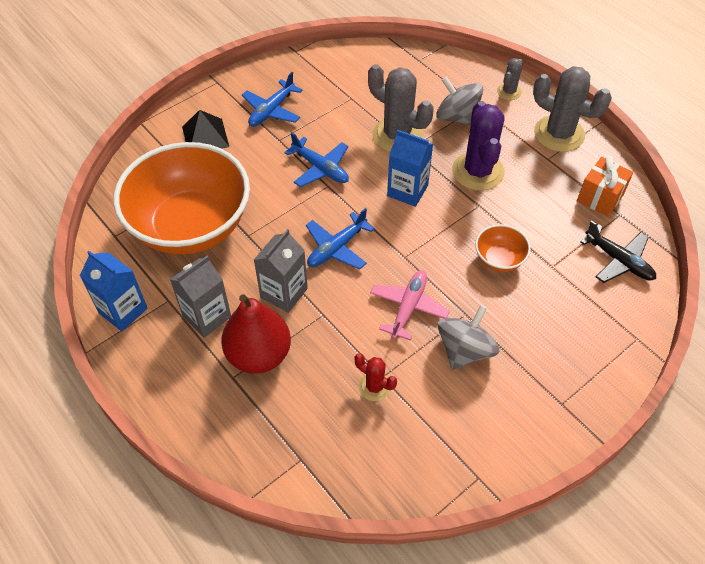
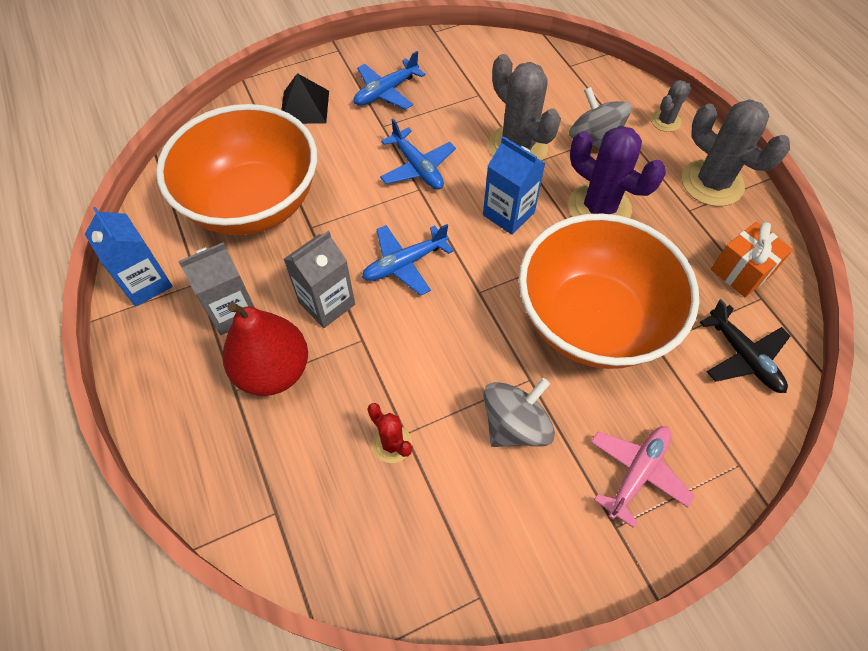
camera: 15 degrees right, 5 degrees up
pink plane [370,270,450,340] -> pink plane moved to [591,426,695,528]
purple cactus [452,101,505,191] -> purple cactus turned 60 degrees counterclockwise [568,126,666,218]
orange bowl [475,224,531,272] -> orange bowl [519,214,699,369], size x2.45

